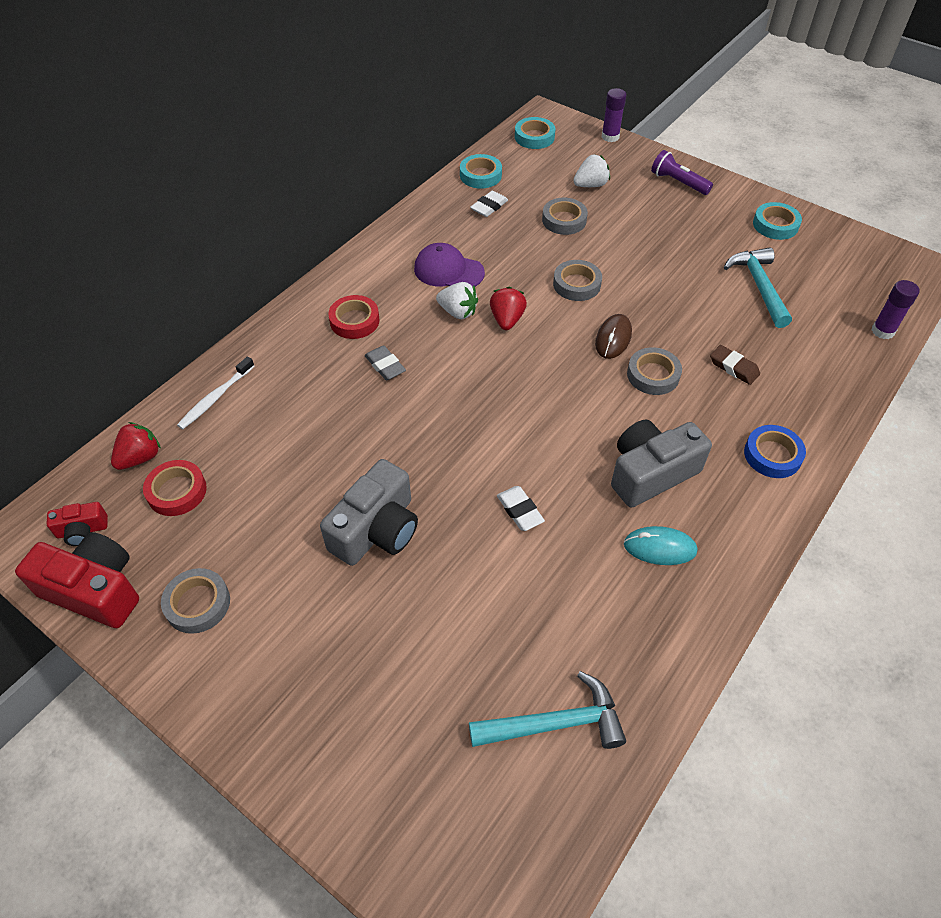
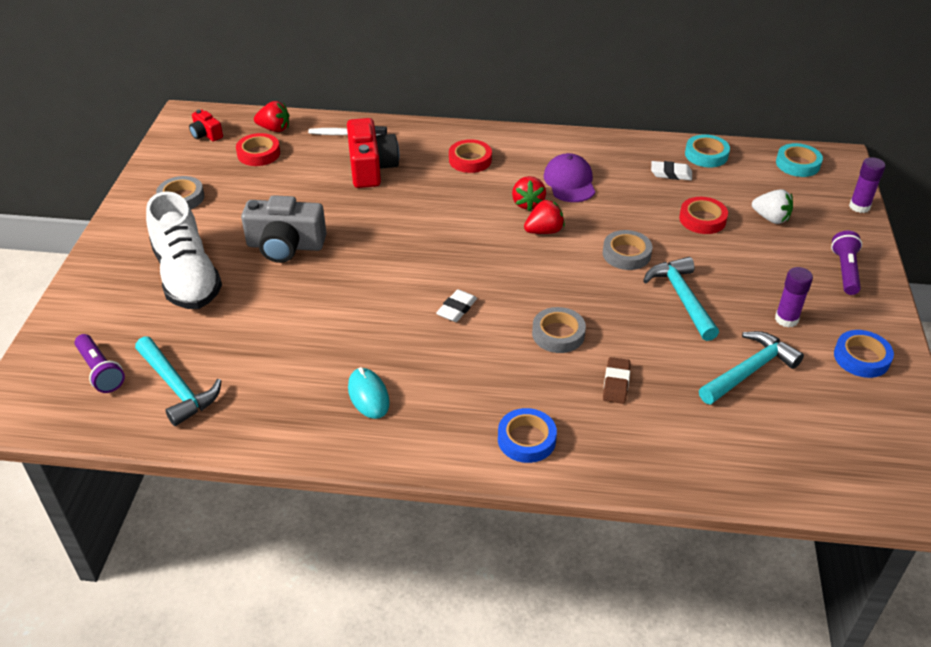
camera: 60 degrees right, 10 degrees down
red camera [15,532,139,628] -> red camera moved to [347,118,399,188]
grey eraser [365,345,406,380] -> none
white strawberry [436,282,478,319] -> red strawberry [512,176,546,211]
white eraser [497,486,545,531] -> white eraser moved to [436,289,477,322]
grey tape [542,198,588,235] -> red tape [679,197,728,234]
brown mouse [595,314,632,359] -> none
grey camera [611,420,712,508] -> none
turquoise tape [753,202,802,240] -> blue tape [834,330,894,378]
purple glue stick [872,280,919,339] -> purple glue stick moved to [775,267,813,328]
none -> purple flashlight [74,334,125,393]
none -> white shoe [146,191,222,309]
none -> turquoise hammer [643,257,719,341]

